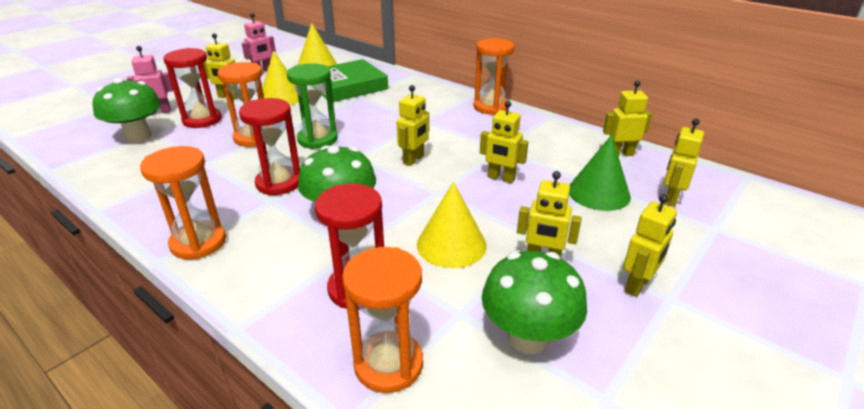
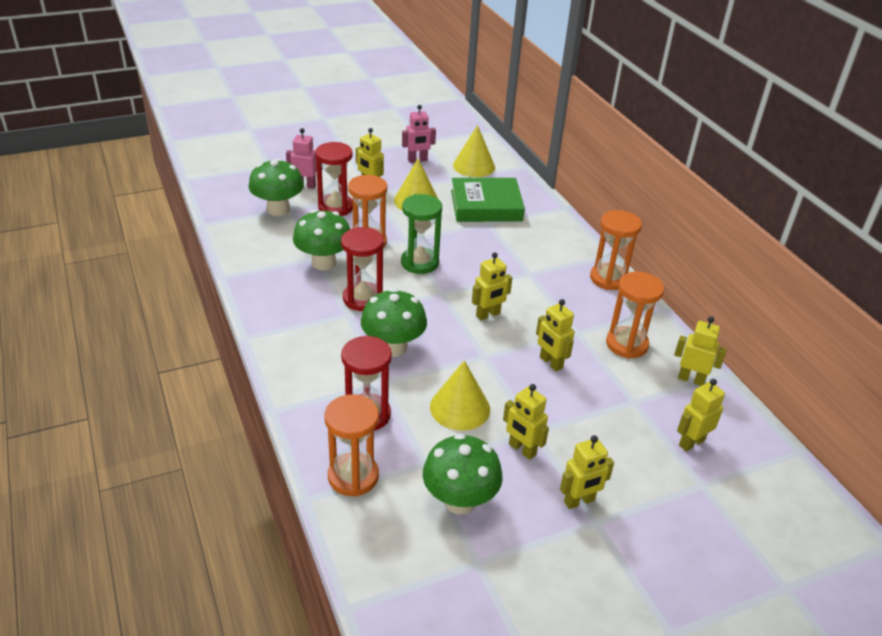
camera: 25 degrees right, 5 degrees up
orange hourglass [140,146,226,259] -> orange hourglass moved to [606,271,664,358]
green cone [569,135,631,211] -> none
none -> green mushroom [293,210,350,270]

